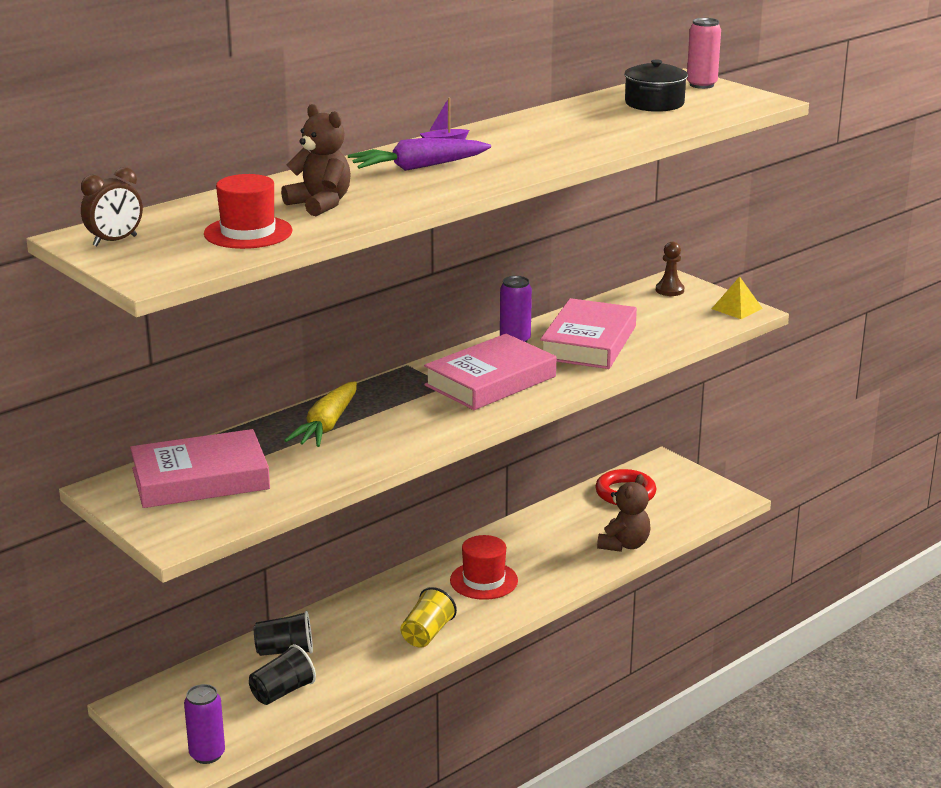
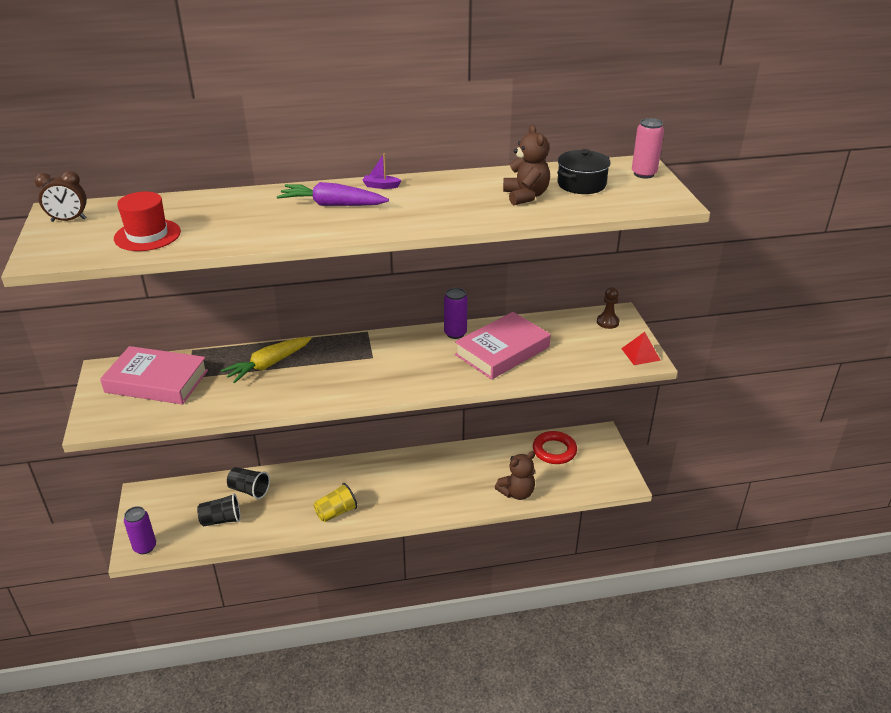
camera: 30 degrees right, 10 degrees up
brown teddy bear [281,104,351,216] -> brown teddy bear moved to [503,125,550,205]
pink book [424,334,556,410] -> none
red hat [450,535,518,600] -> none
yellow pyramid [712,277,763,319] -> red pyramid [621,332,661,365]

